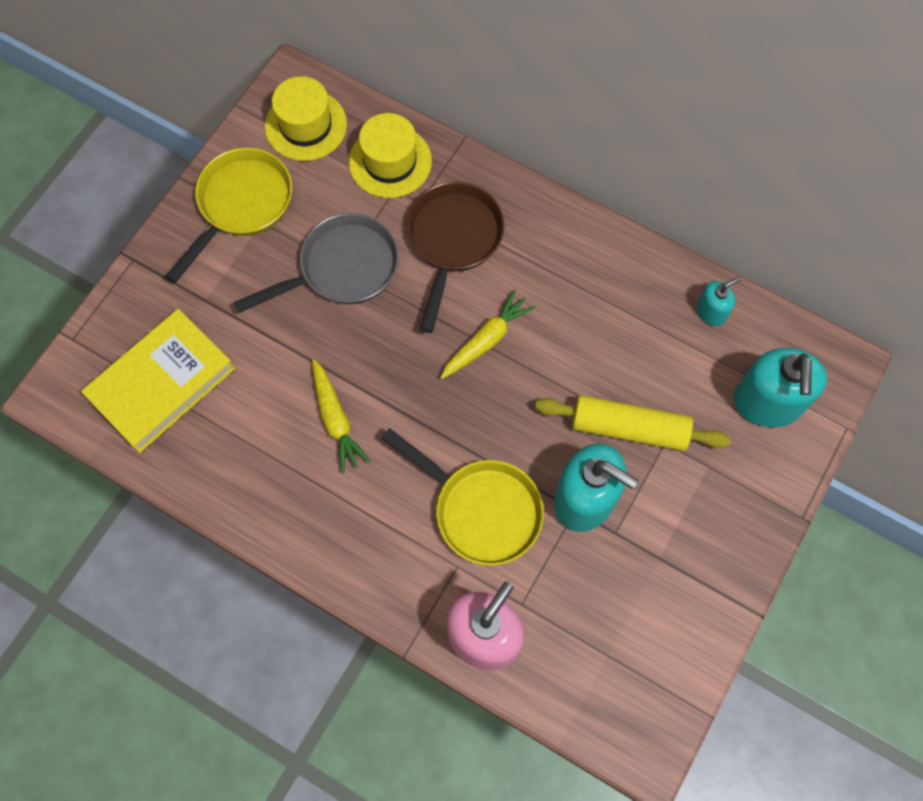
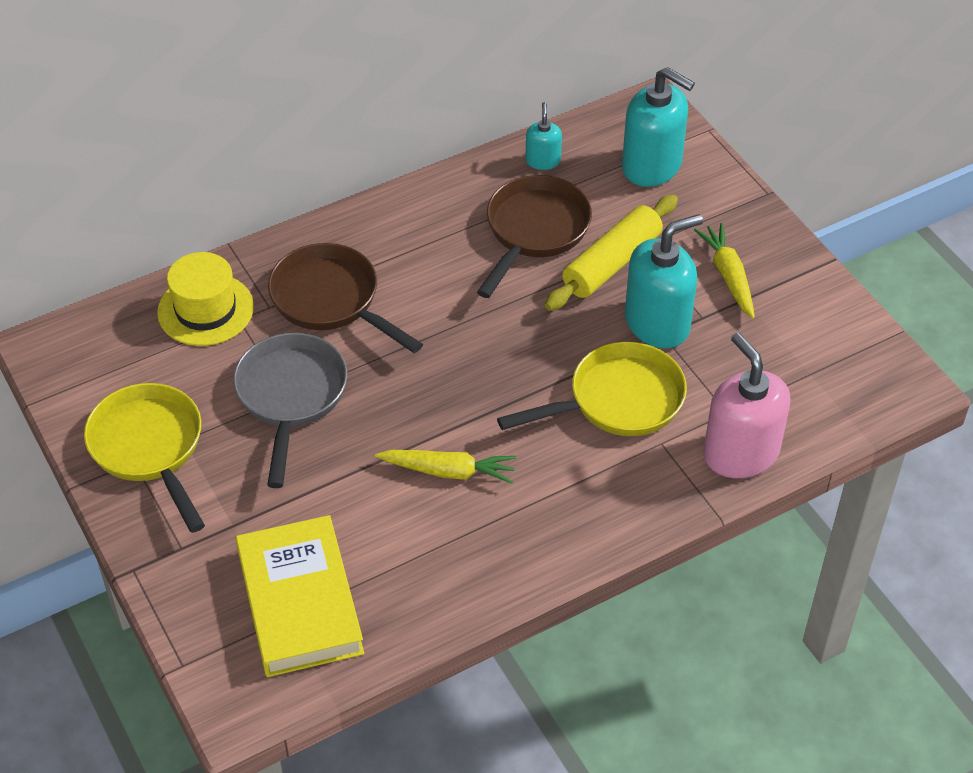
camera: 60 degrees left, 20 degrees down
yellow hat [265,76,347,161] -> none
yellow carrot [440,289,535,379] -> yellow carrot moved to [694,223,755,319]
none -> brown pan [477,175,592,298]

